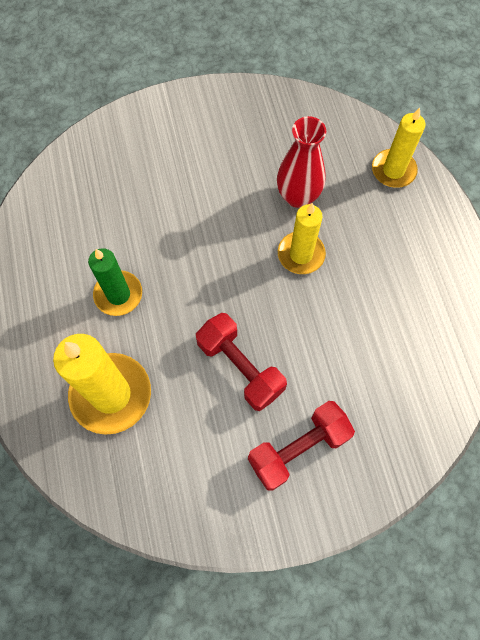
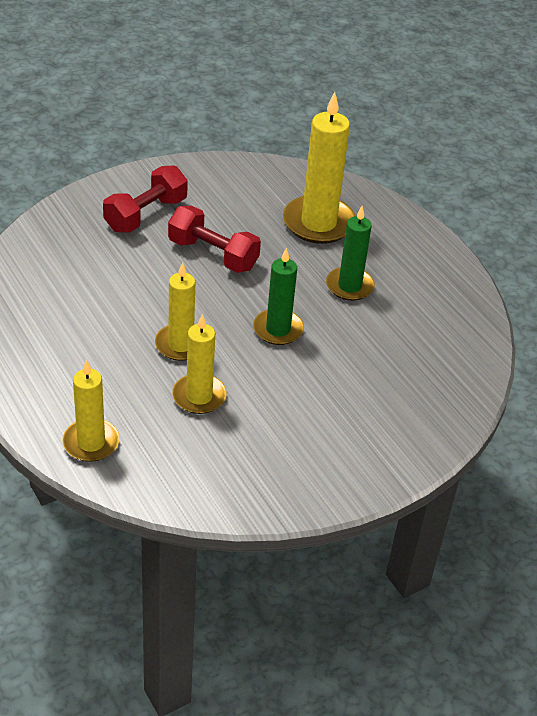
camera: 160 degrees right, 25 degrees down
red vase [277,116,326,208] -> yellow candle [172,314,227,414]
none -> green candle [253,248,304,345]

